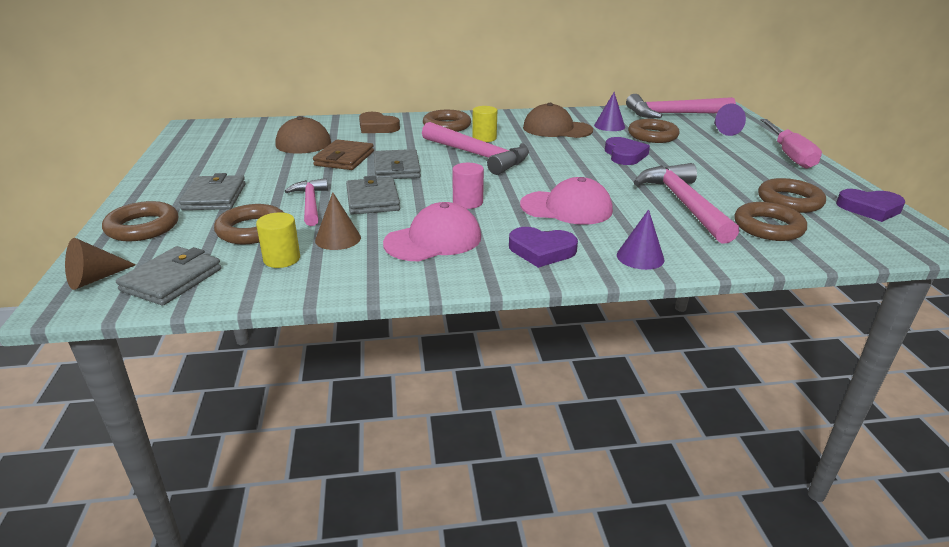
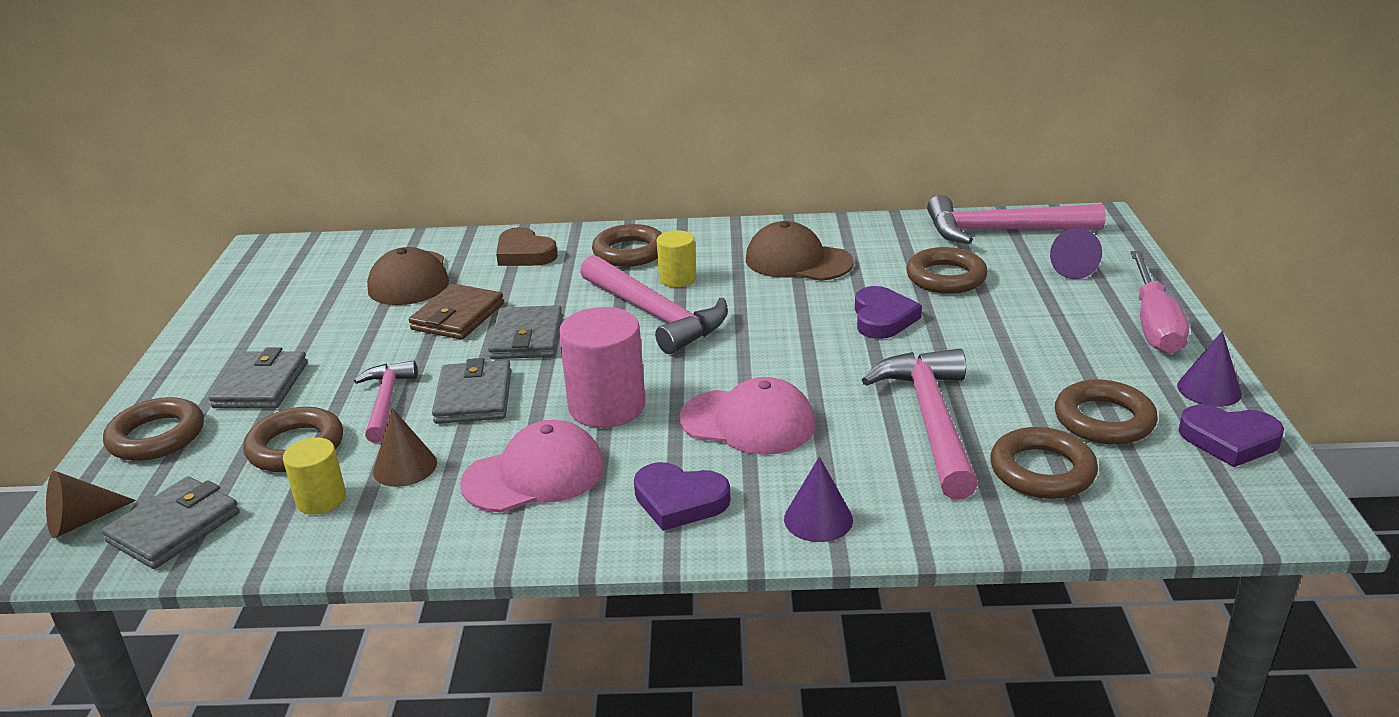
camera: 10 degrees right, 0 degrees up
pink cylinder [452,163,484,209] -> pink cylinder [559,307,645,428], size x1.73
purple cone [594,92,625,131] -> purple cone moved to [1177,331,1242,407]

